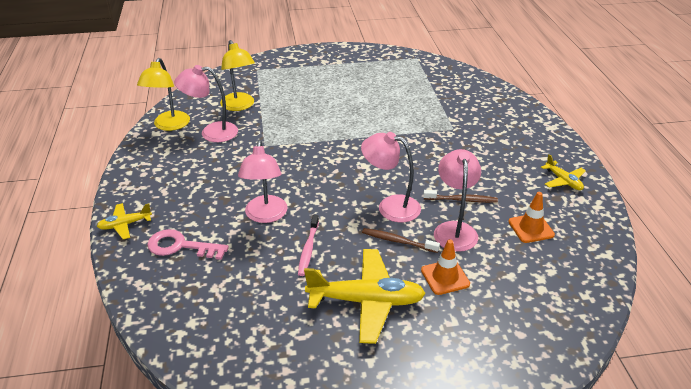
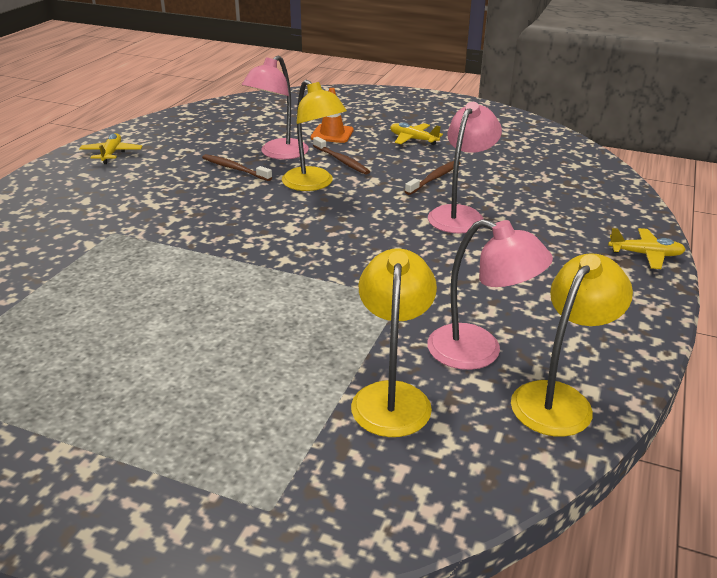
camera: 150 degrees left, 5 degrees down
pink key [147,229,229,260] -> none
pink toothbrush [298,215,319,276] -> brown toothbrush [405,161,460,195]
yellow plane [304,249,426,344] -> yellow plane [390,122,443,145], size x0.51
pink lamp [361,132,421,222] -> yellow lamp [282,80,347,191]
orange traffic cone [508,192,555,243] -> none

